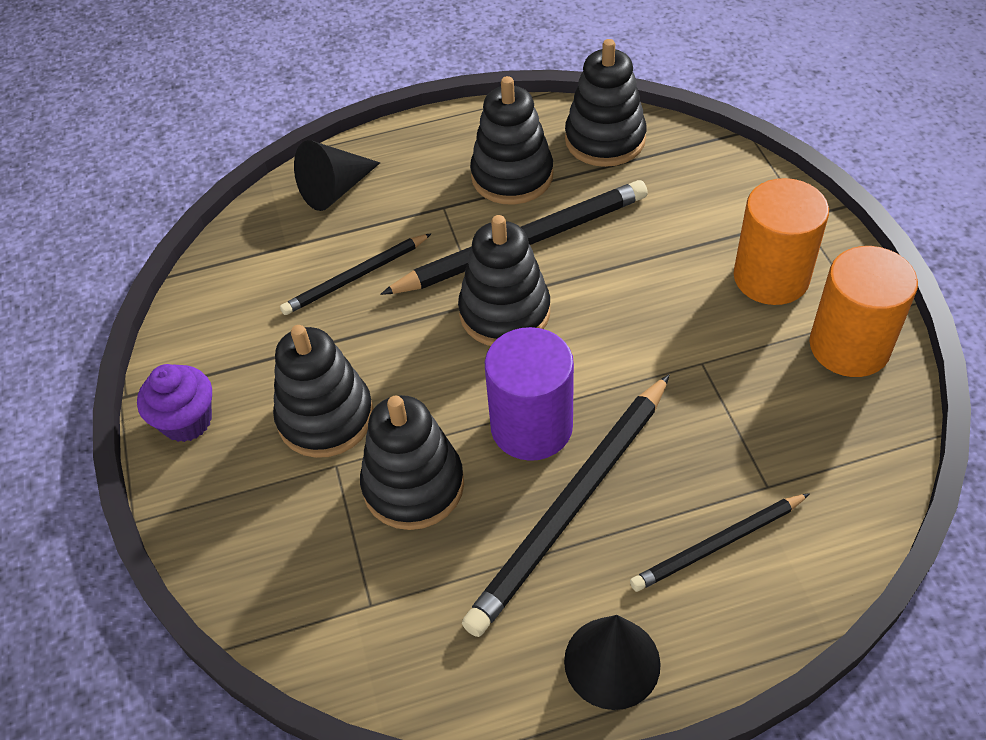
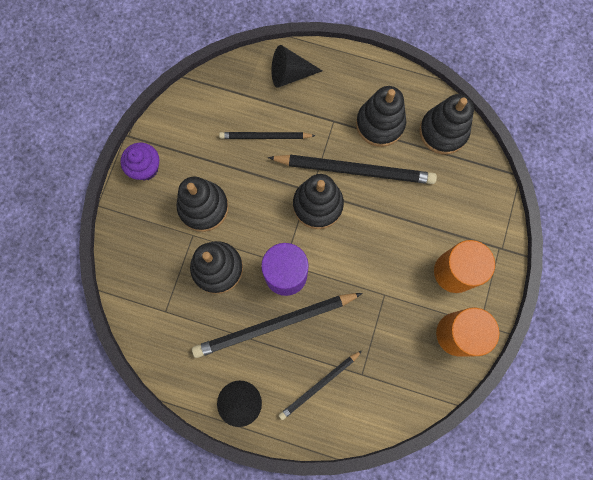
camera: 30 degrees right, 25 degrees up
black pencil [630,493,810,592] -> black pencil turned 45 degrees counterclockwise [279,351,362,420]

